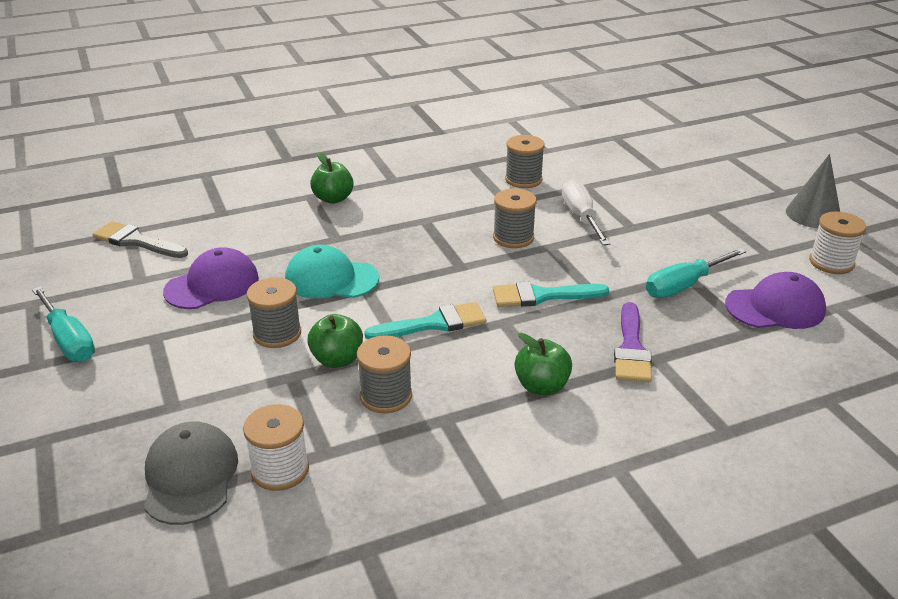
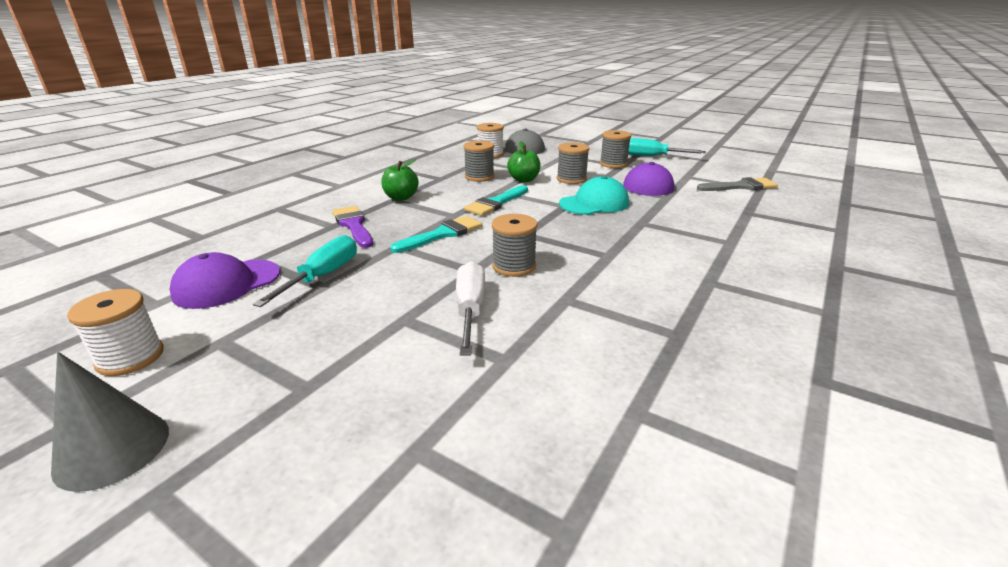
camera: 145 degrees right, 5 degrees down
green apple [310,152,354,204] -> none
grey spool [505,135,545,188] -> grey spool moved to [600,130,631,168]
white screwdriver [562,179,610,245] -> white screwdriver turned 135 degrees counterclockwise [456,261,485,356]

